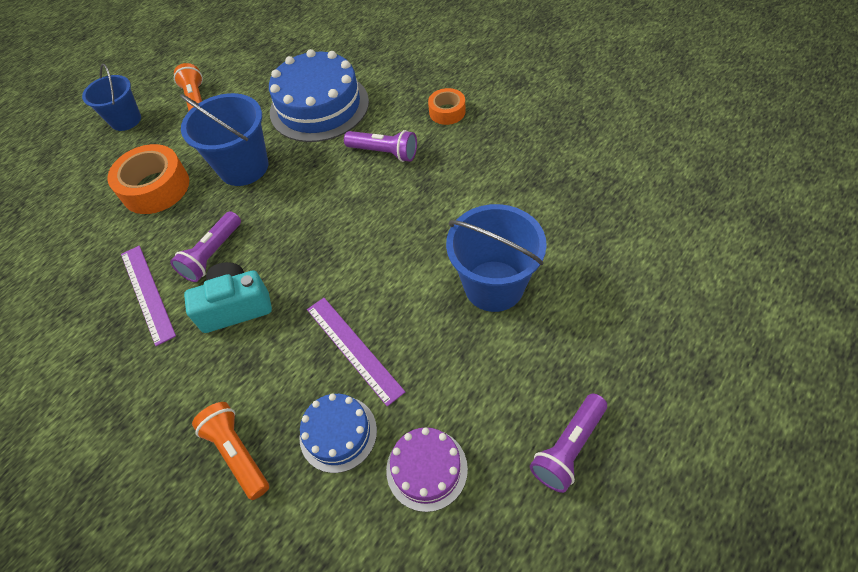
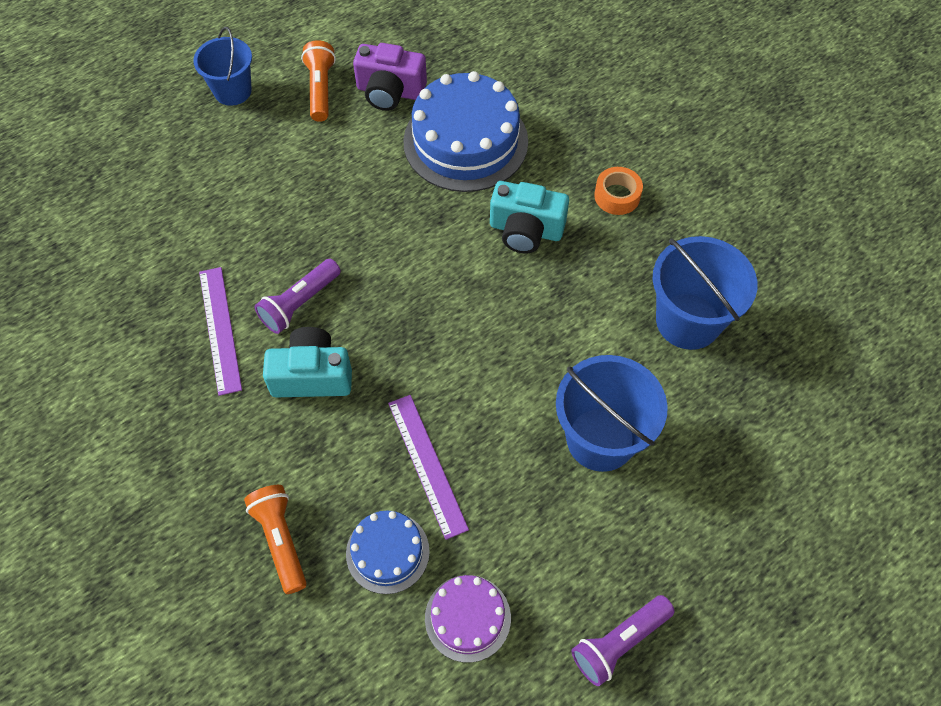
camera: 10 degrees right, 5 degrees up
orange tape [107,144,189,214] -> none
blue bucket [180,93,268,186] -> blue bucket moved to [653,236,757,350]
purple flashlight [344,130,417,162] -> turquoise camera [490,181,569,253]
none -> purple camera [353,43,427,111]

